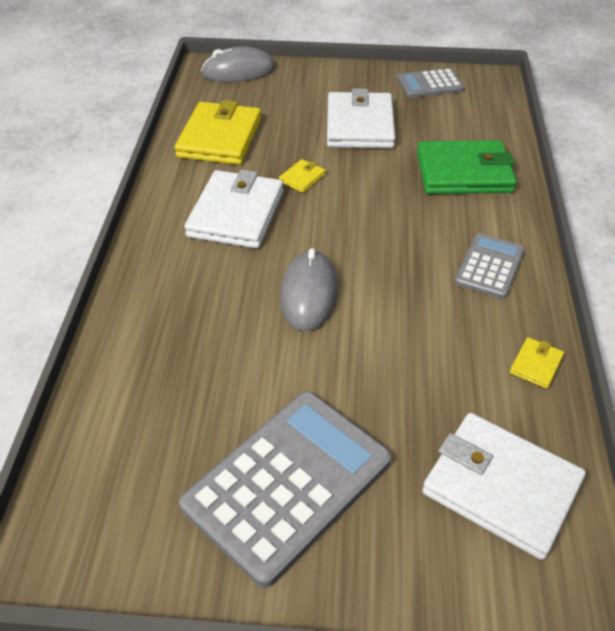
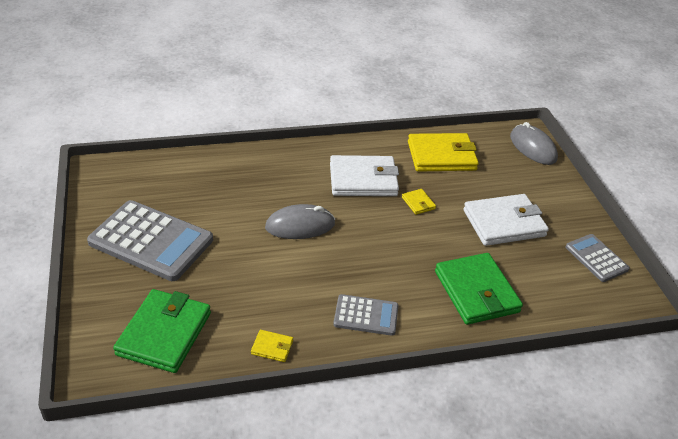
camera: 70 degrees right, 5 degrees down
yellow wallet [279,159,326,193] -> yellow wallet turned 45 degrees clockwise [402,189,436,215]
white wallet [422,413,586,560] -> green wallet [113,289,211,373]

